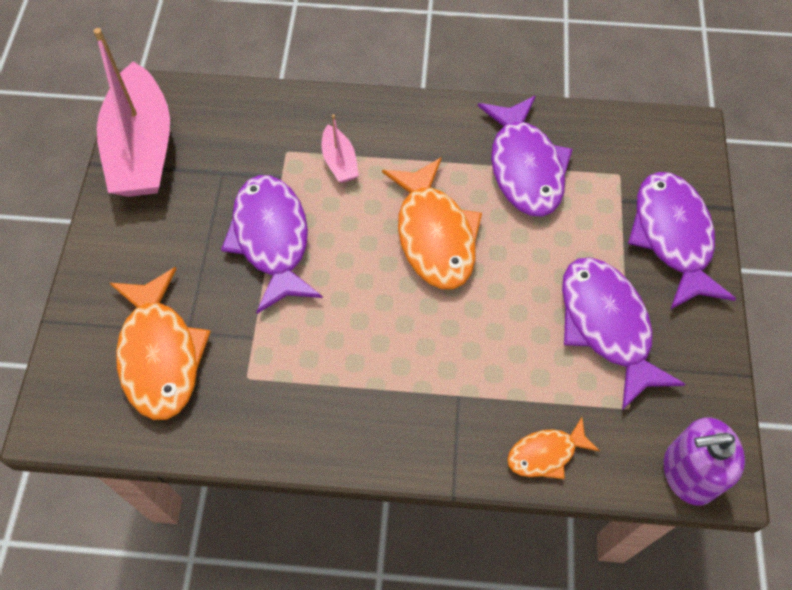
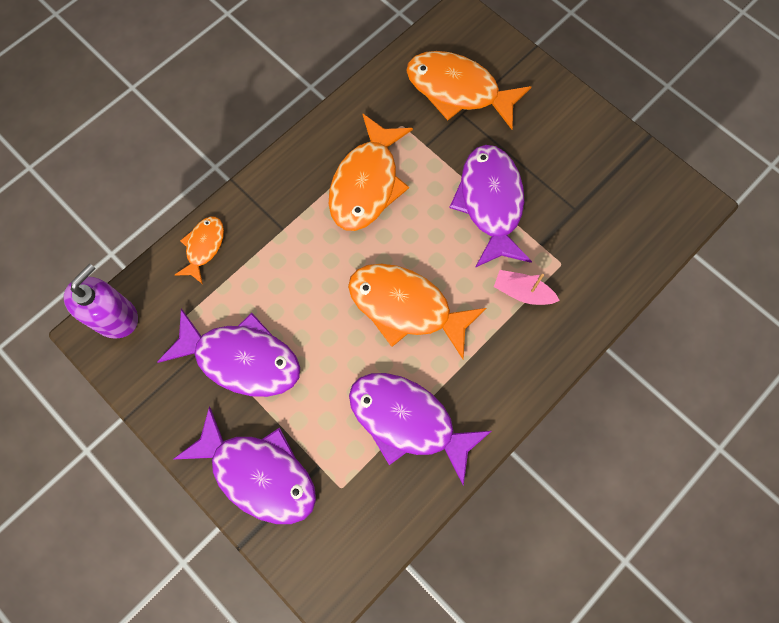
camera: 130 degrees right, 10 degrees up
pink boat [94,28,170,197] -> none
purple fish [221,175,323,314] -> purple fish turned 120 degrees counterclockwise [449,145,532,268]
none -> orange fish [329,113,413,231]

